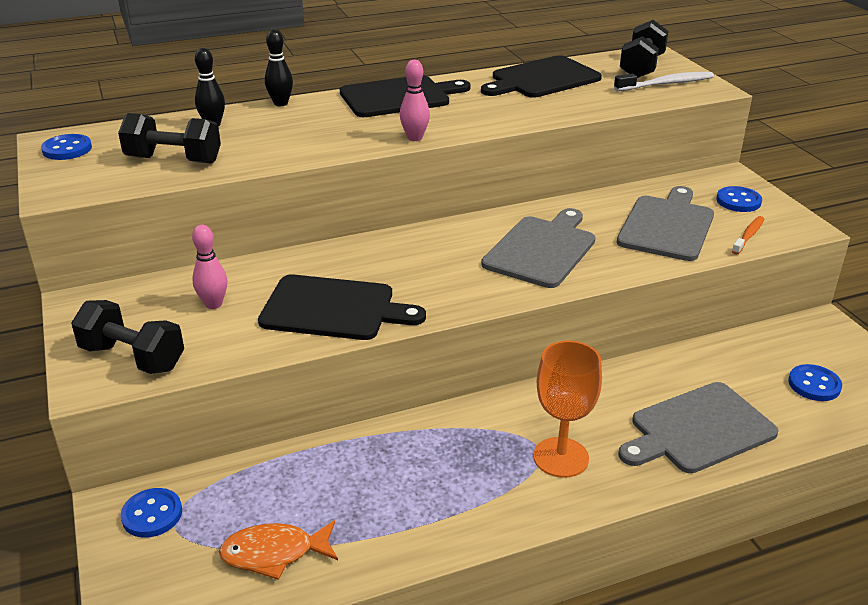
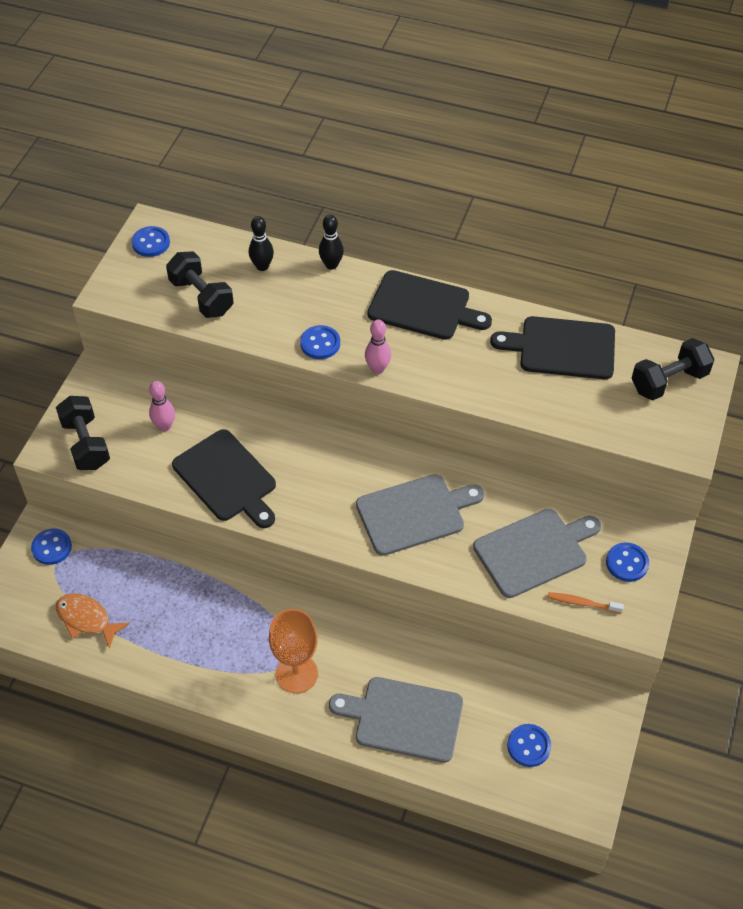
camera: 40 degrees right, 20 degrees up
white toothbrush [614,72,714,91] -> none
orange toothbrush [732,216,764,255] -> orange toothbrush turned 150 degrees counterclockwise [547,592,624,613]
none -> blue button [300,325,340,359]

